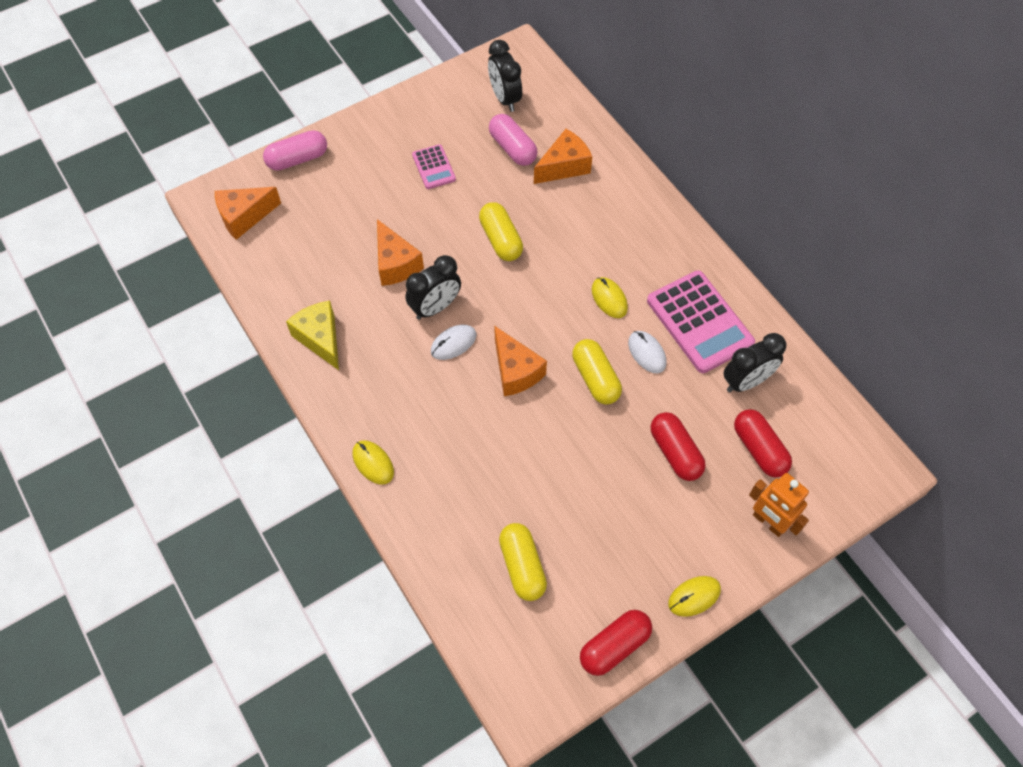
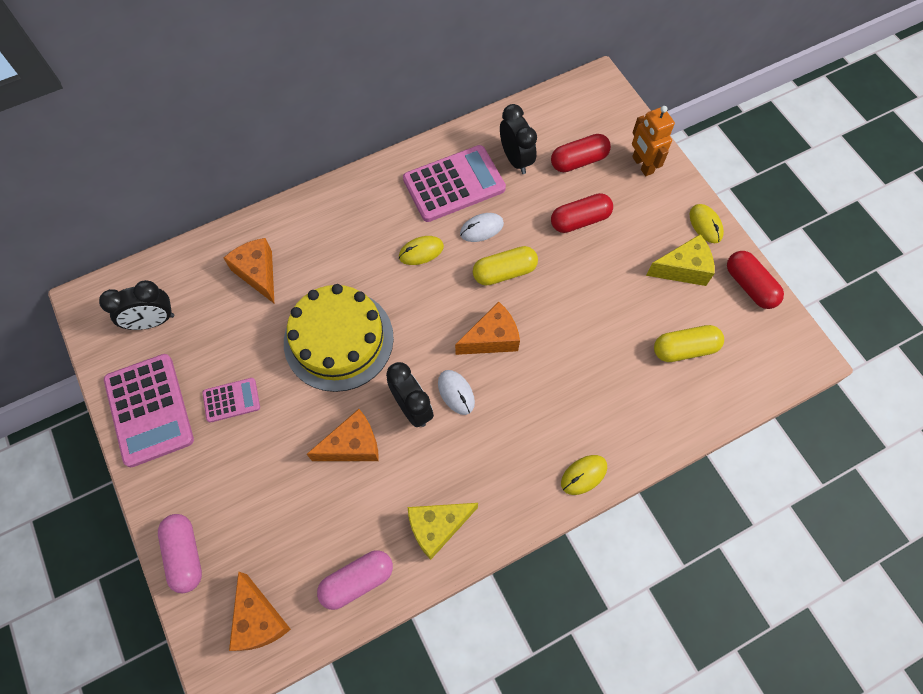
camera: 85 degrees left, 5 degrees up
yellow capsule [479,202,523,261] -> yellow cake [284,284,394,392]
pink capsule [489,114,538,166] -> pink capsule moved to [317,550,393,610]
orange robot [749,473,809,537] -> orange robot turned 105 degrees clockwise [632,106,675,176]
none -> pink calculator [104,354,194,467]
none -> yellow cheese [646,234,715,286]

